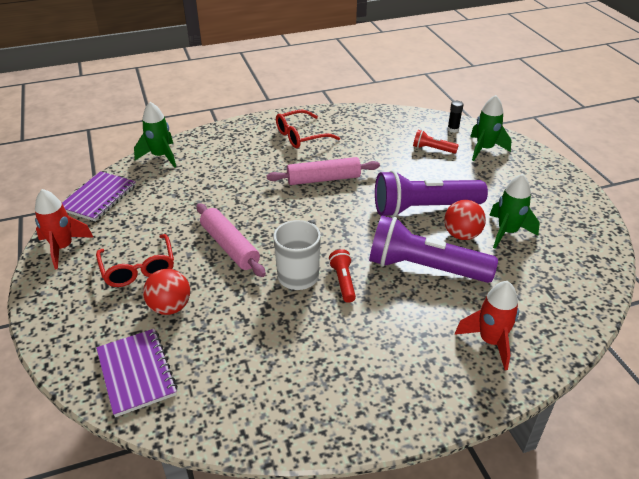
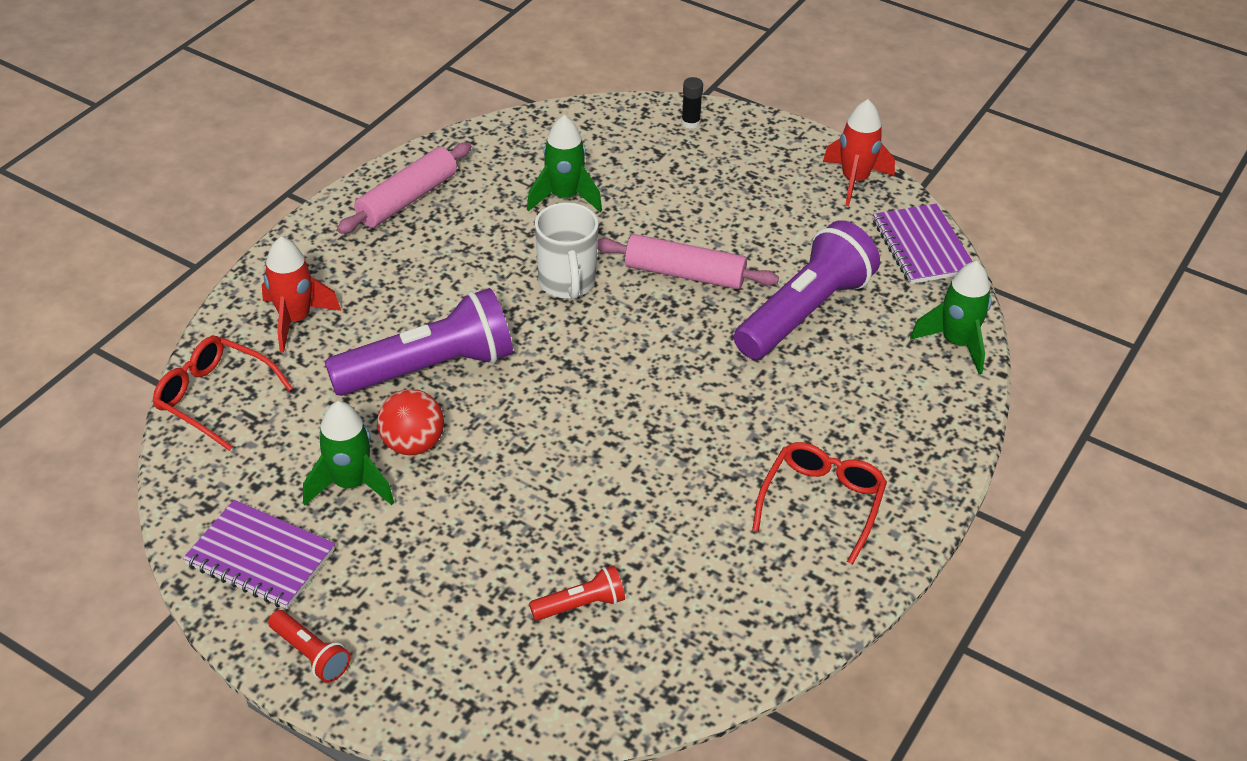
camera: 140 degrees right, 5 degrees up
red glasses [96,234,174,287] -> red glasses moved to [153,336,293,451]
purple notebook [96,329,177,417] -> purple notebook moved to [183,500,335,609]
red ball [143,269,190,315] -> none
pink rolling pin [267,157,380,185] -> pink rolling pin moved to [337,142,472,234]
red flashlight [329,249,356,303] -> red flashlight moved to [268,610,351,683]
purple flashlight [375,170,488,217] -> purple flashlight moved to [734,220,880,360]
black glue stick [447,101,463,133] -> black glue stick moved to [681,77,703,129]
green rocket [470,95,512,161] -> green rocket moved to [527,115,602,212]

